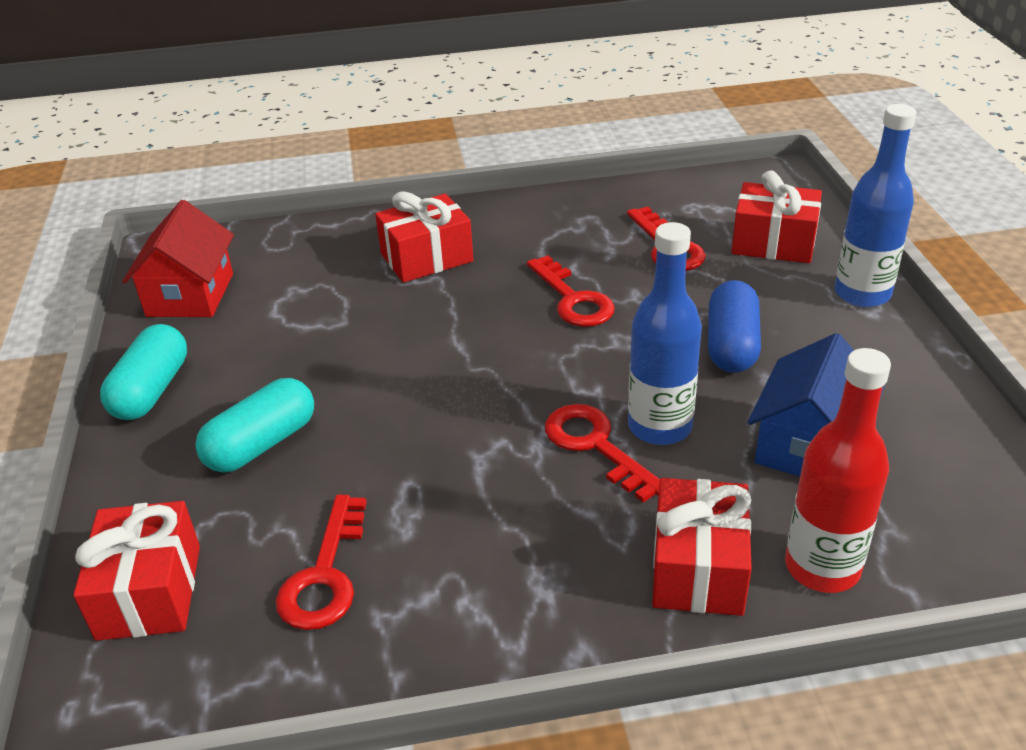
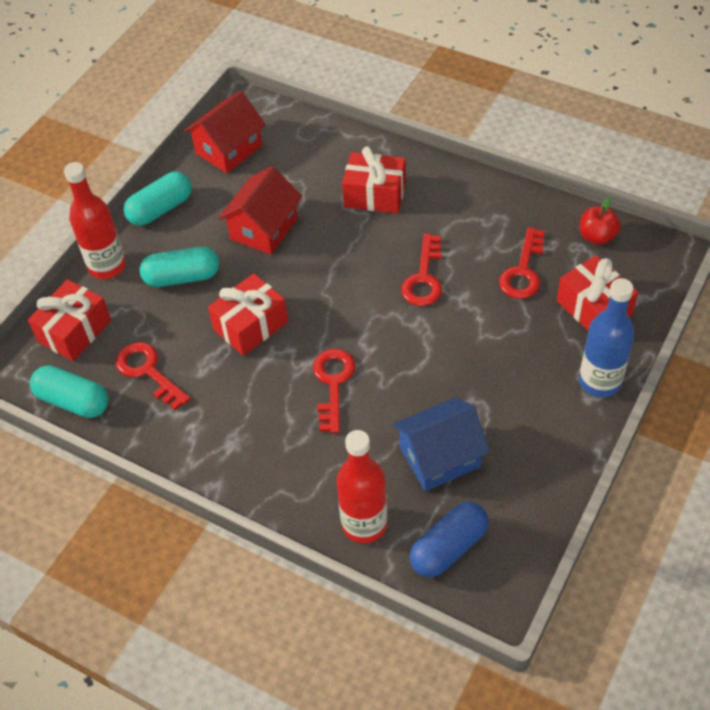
camera: 40 degrees right, 15 degrees up
red key [276,495,367,630] -> red key turned 90 degrees clockwise [116,342,190,410]
blue bottle [628,222,702,445] -> none
red gift [652,478,752,616] -> red gift moved to [208,273,288,356]
blue capsule [708,280,761,373] -> blue capsule moved to [410,502,489,578]
none -> turquoise capsule [30,365,109,418]
none -> red bottle [64,162,126,279]
none -> red house [219,166,302,255]
none -> red apple [580,197,620,245]

